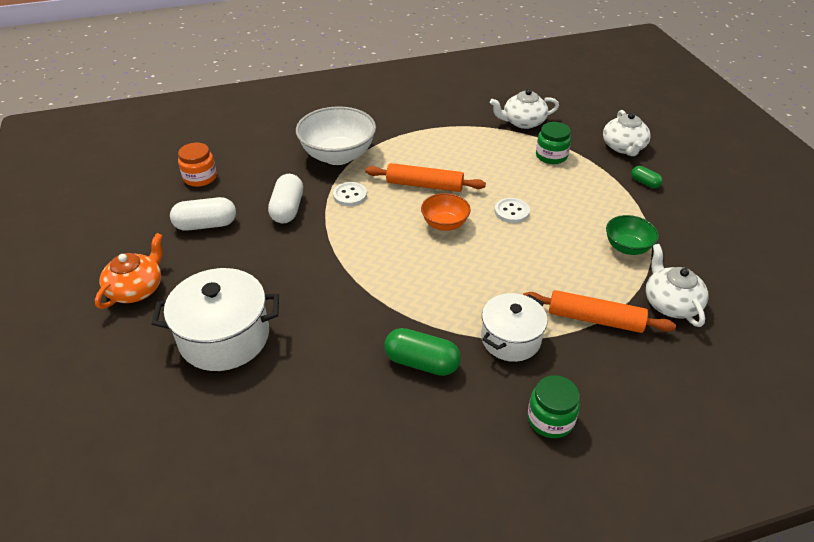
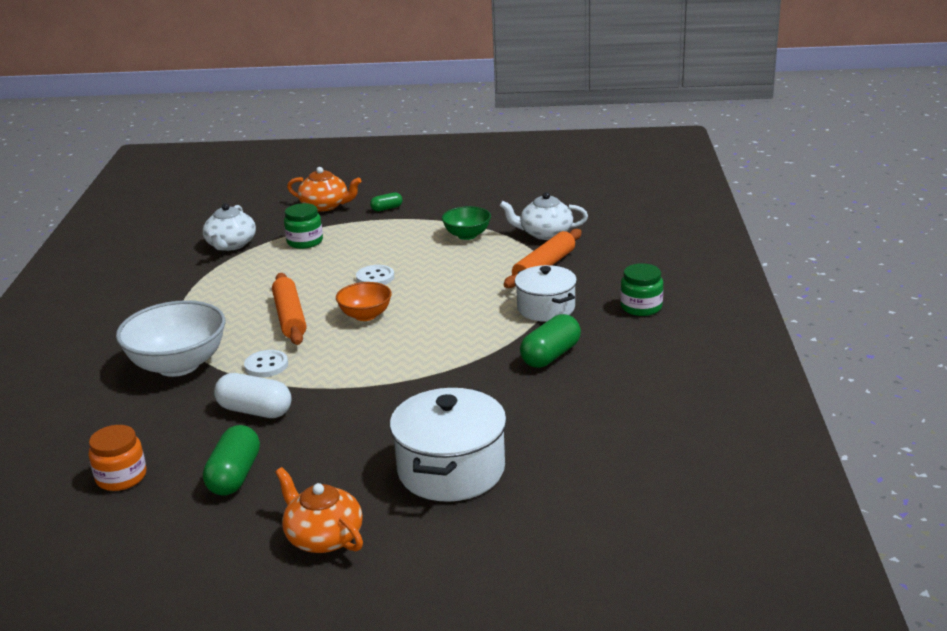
camera: 70 degrees left, 15 degrees down
white capsule [170,197,236,231] -> green capsule [203,425,260,496]
orange rolling pin [365,163,486,192] -> orange rolling pin turned 45 degrees counterclockwise [272,273,306,345]
white teapot [603,110,651,156] -> orange teapot [287,167,361,212]

